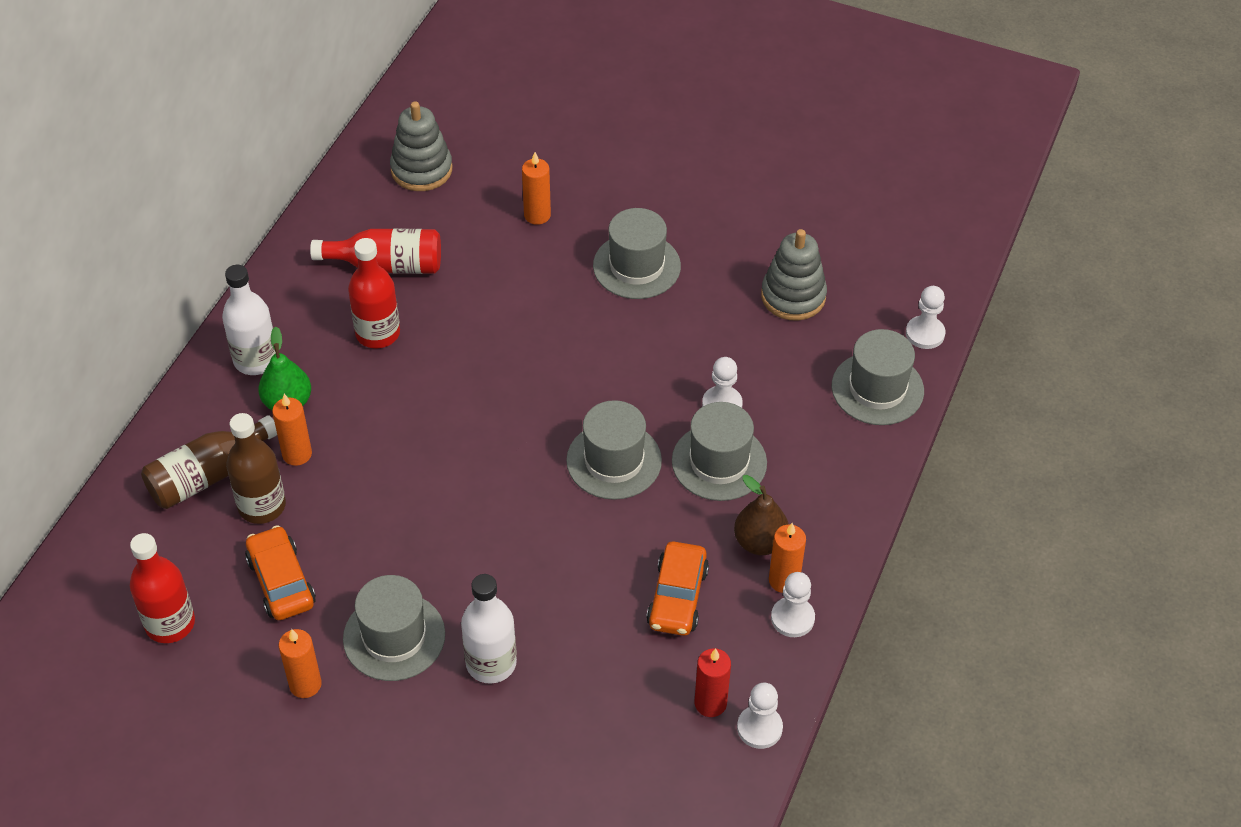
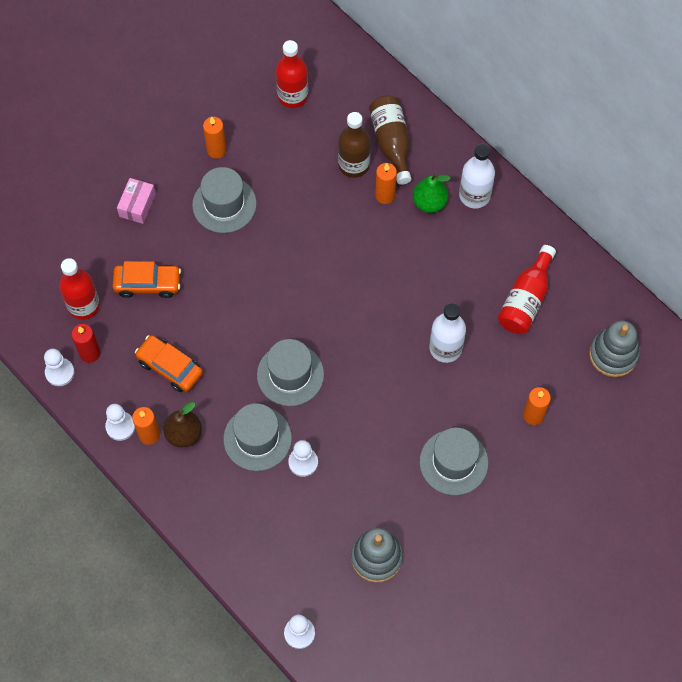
camera: 115 degrees right, 15 degrees up
orange car [245,525,316,620] -> orange car moved to [112,261,181,298]
red bottle [348,238,400,348] -> red bottle moved to [59,258,100,320]
white bottle [461,574,517,684] -> white bottle moved to [429,303,466,363]
grey hat [832,329,924,425] -> none
none -> pink box [117,178,156,224]

